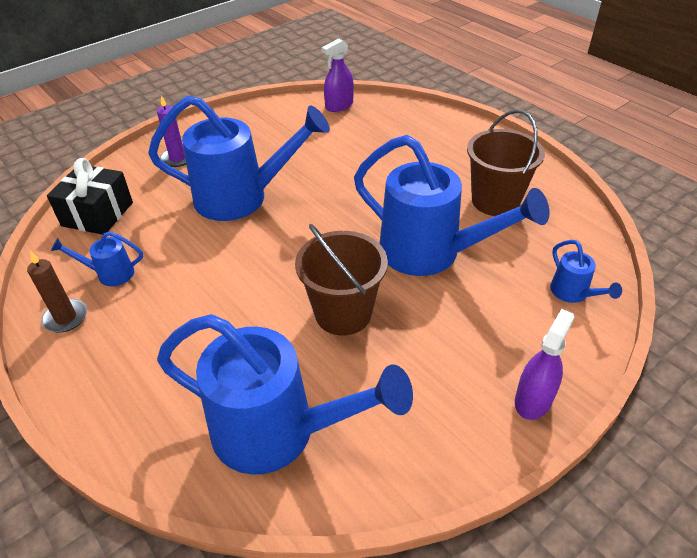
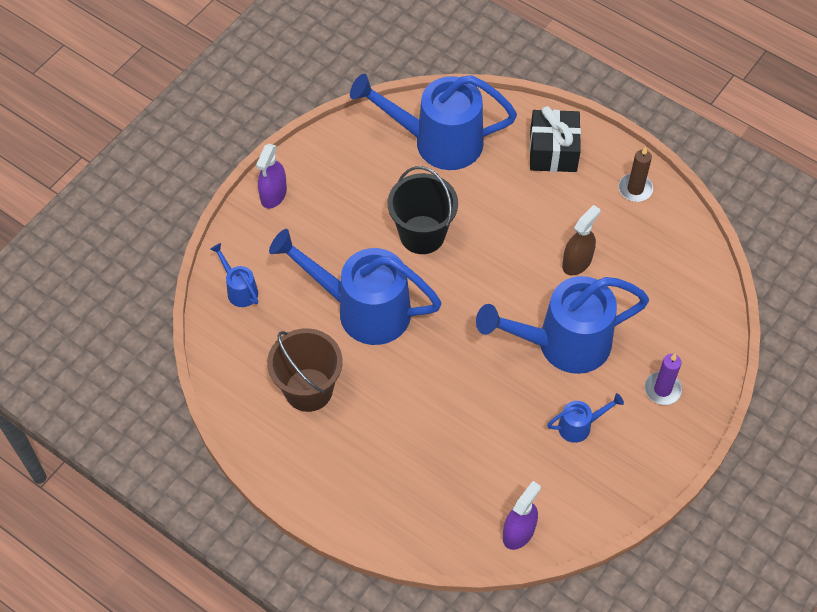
camera: 165 degrees right, 15 degrees up
black gift [47,158,133,235] -> black gift moved to [530,106,581,172]
blue watering can [51,231,143,286] -> blue watering can moved to [547,393,624,443]
brown bucket [295,224,388,336] -> black bucket [388,166,458,254]
none -> brown spray bottle [562,205,600,276]

